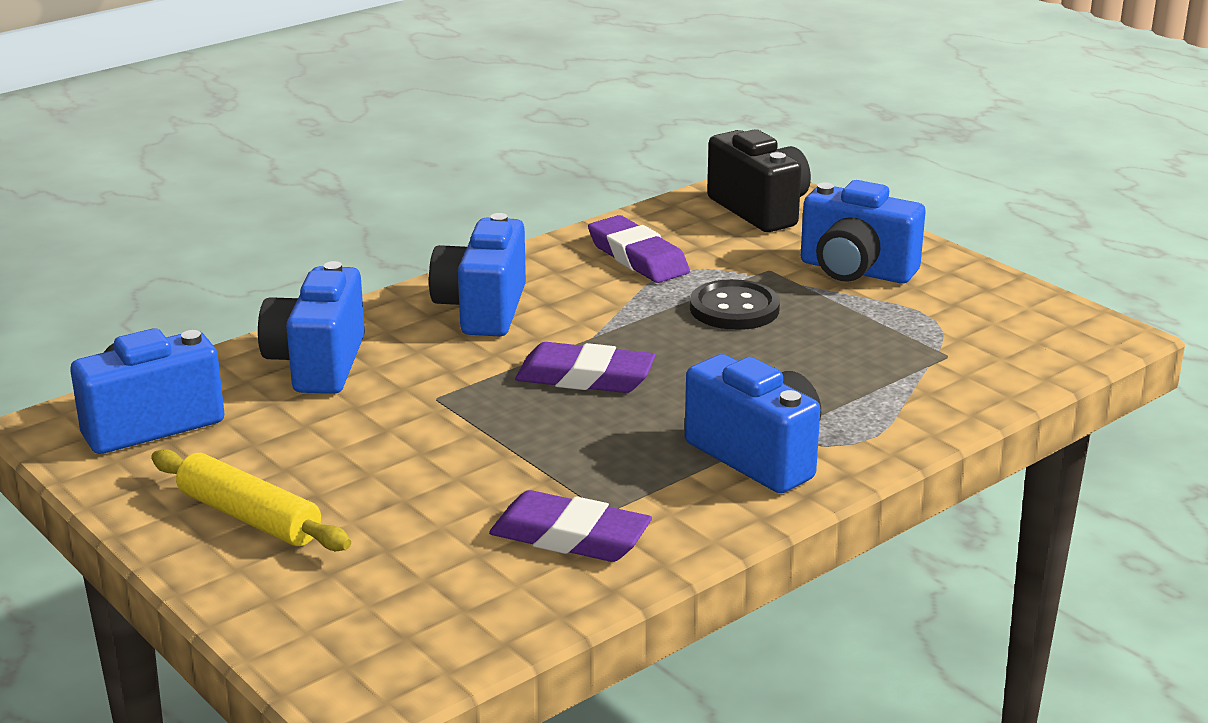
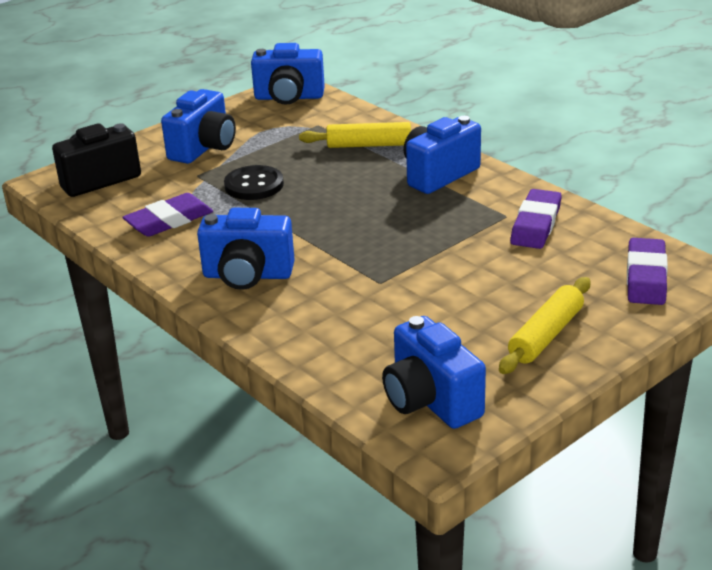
camera: 90 degrees left, 5 degrees up
blue camera [258,261,365,394] -> blue camera moved to [251,43,325,105]
purple eraser [515,342,655,393] -> purple eraser moved to [627,238,668,305]
none -> yellow rolling pin [299,122,412,148]

